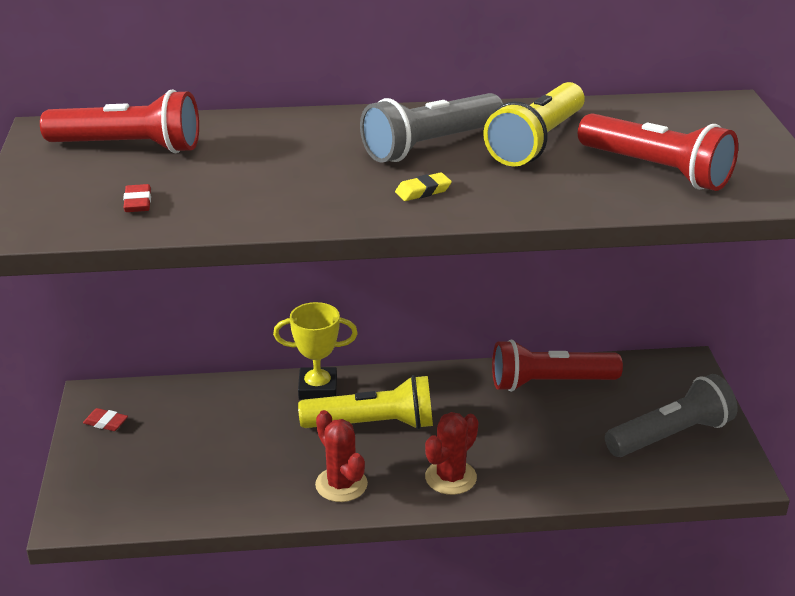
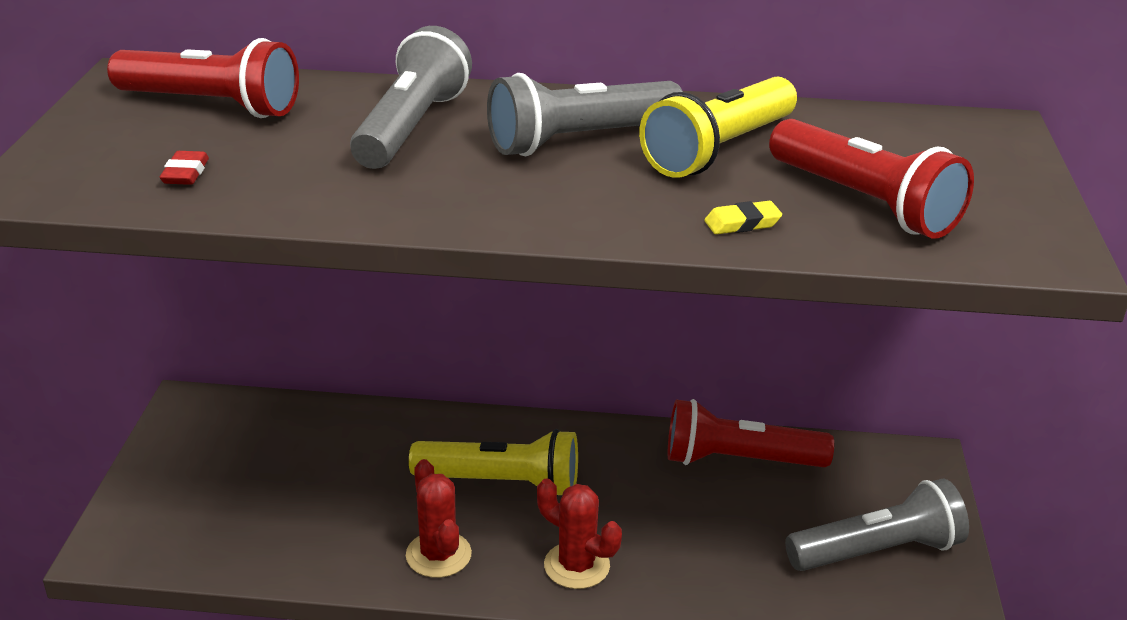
camera: 10 degrees right, 0 degrees up
red eraser [83,408,128,431] -> none
yellow trophy [273,302,358,400] -> none
yellow eraser [395,172,452,201] -> yellow eraser moved to [704,201,782,234]
red cactus [425,412,478,495] -> red cactus turned 75 degrees clockwise [537,478,622,589]
none -> grey flashlight [350,26,472,169]

